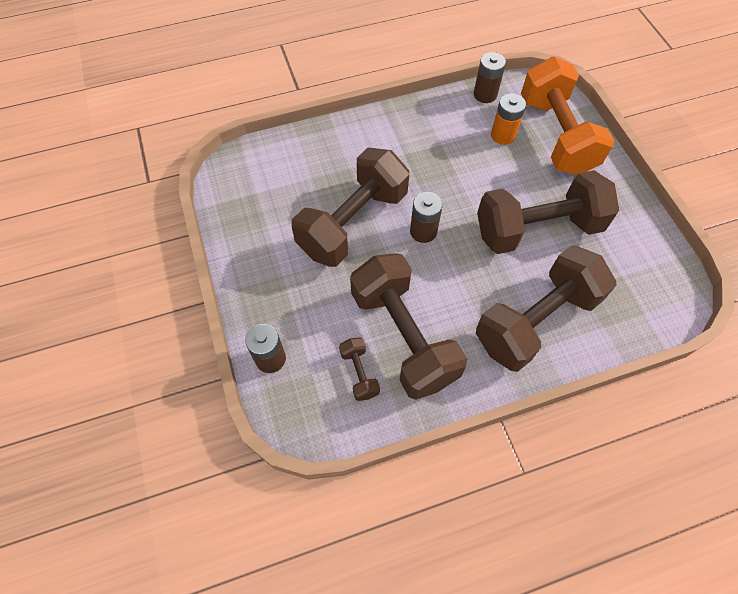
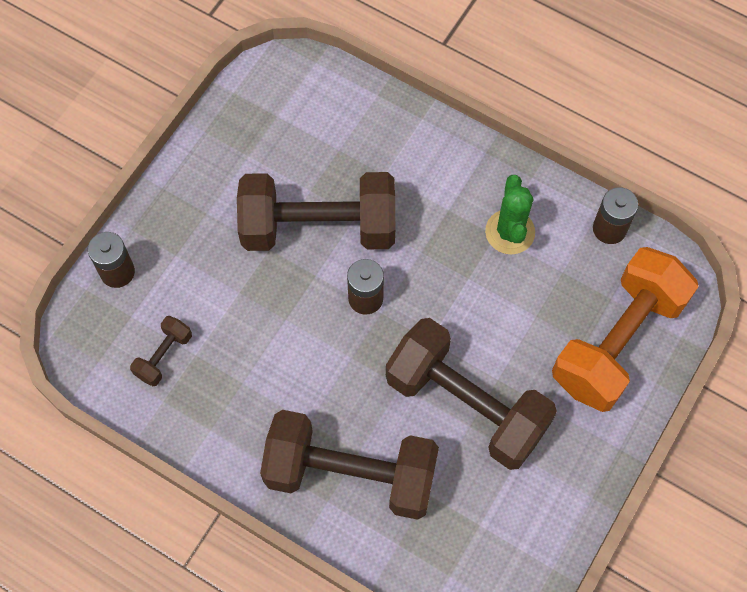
camera: 50 degrees right, 5 degrees up
brown dumbbell [350,253,467,400] -> none
orange battery [491,93,526,145] -> none
none -> green cactus [485,175,535,254]

